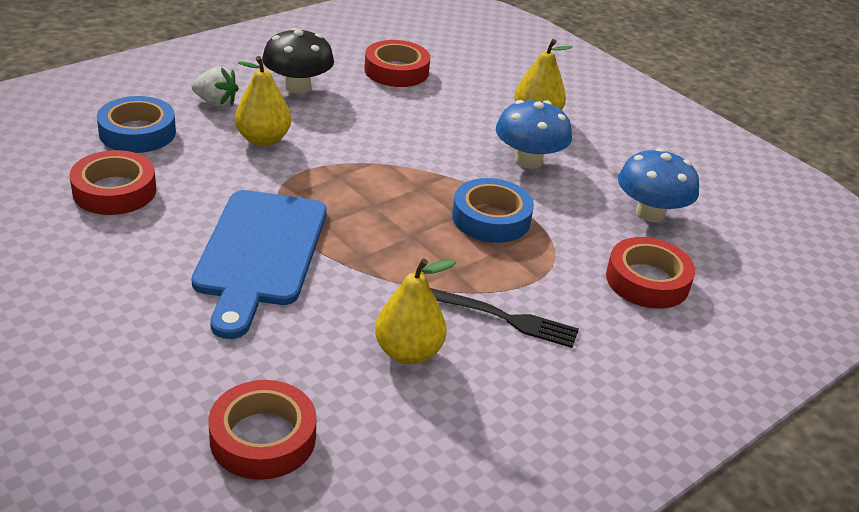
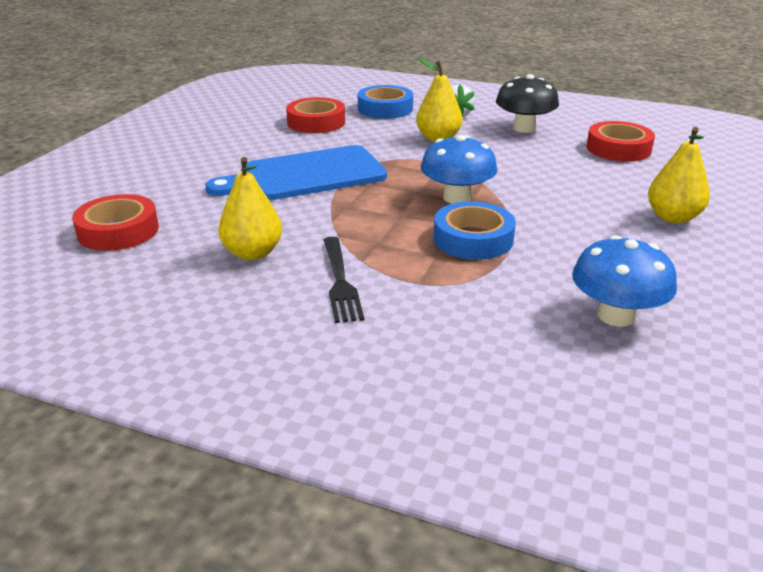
camera: 65 degrees right, 5 degrees down
blue mushroom [496,100,572,169] -> blue mushroom moved to [421,135,498,204]
red tape [606,237,695,309] -> none

